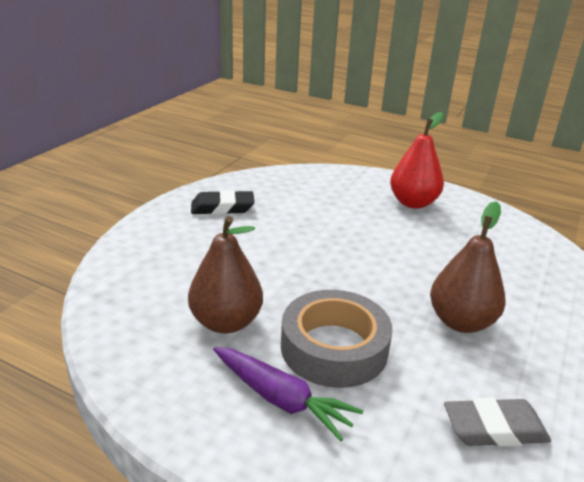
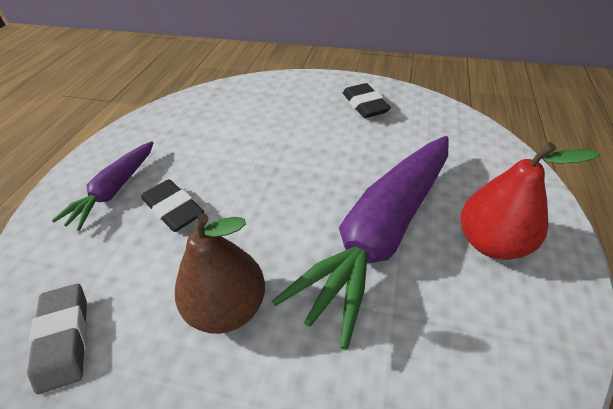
camera: 80 degrees right, 15 degrees up
brown pear [188,216,263,334] -> none
grey tape [281,290,393,388] -> black eraser [141,179,204,232]
none -> purple carrot [272,136,449,349]

